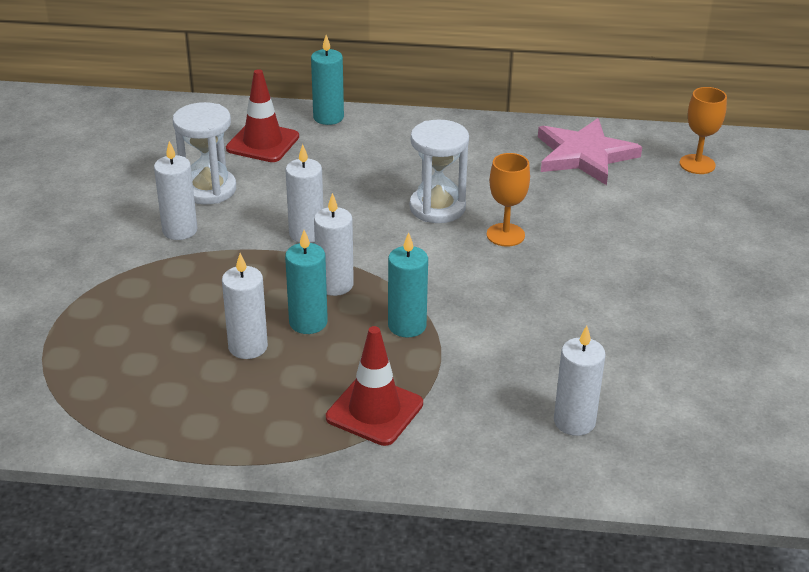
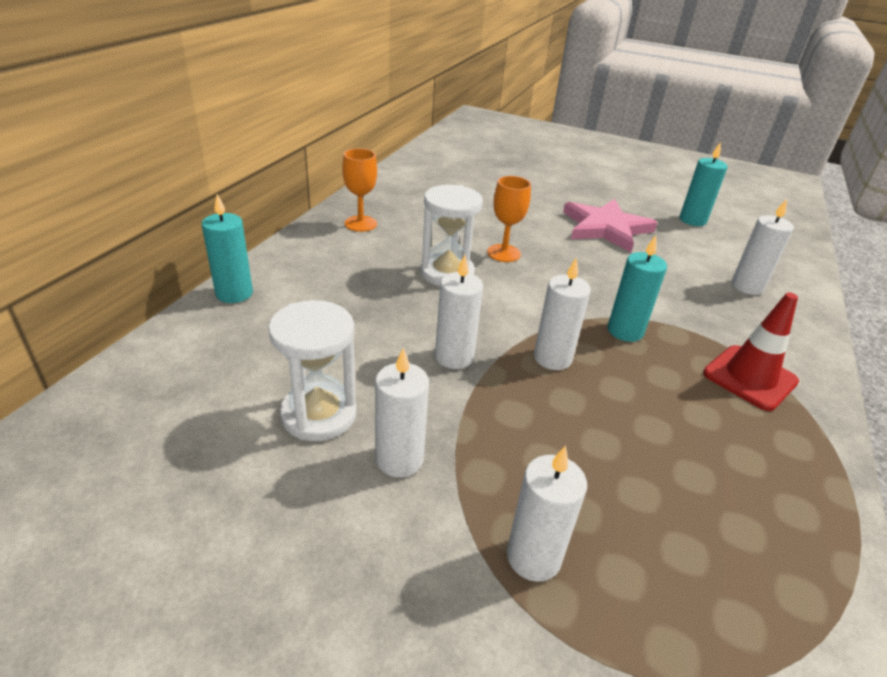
camera: 75 degrees left, 0 degrees up
white candle [222,253,268,359] -> white candle moved to [507,445,587,582]
red traffic cone [226,69,299,162] -> none
turquoise candle [285,230,328,334] -> turquoise candle moved to [680,142,728,226]
pink star [538,118,642,185] -> pink star moved to [563,199,658,252]
orange goblet [680,87,727,174] -> orange goblet moved to [342,148,377,232]

